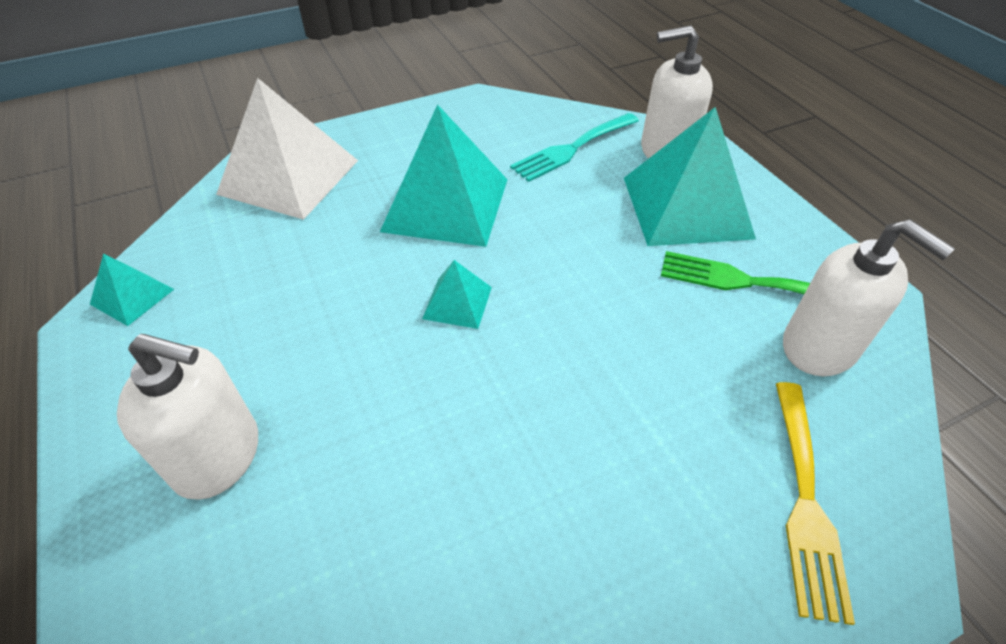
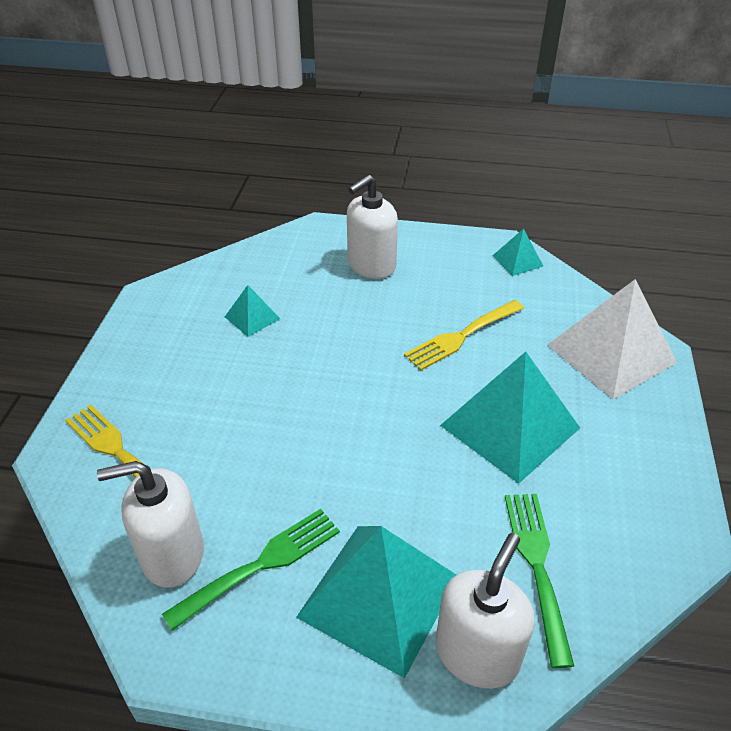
camera: 125 degrees right, 5 degrees down
turquoise pyramid [422,260,492,329] -> turquoise pyramid moved to [225,285,280,337]
turquoise fork [510,113,639,182] -> green fork [505,494,574,668]
none -> yellow fork [404,300,524,370]

